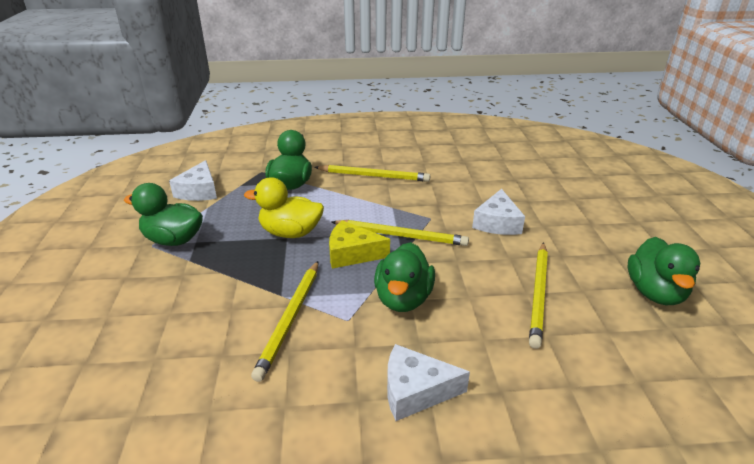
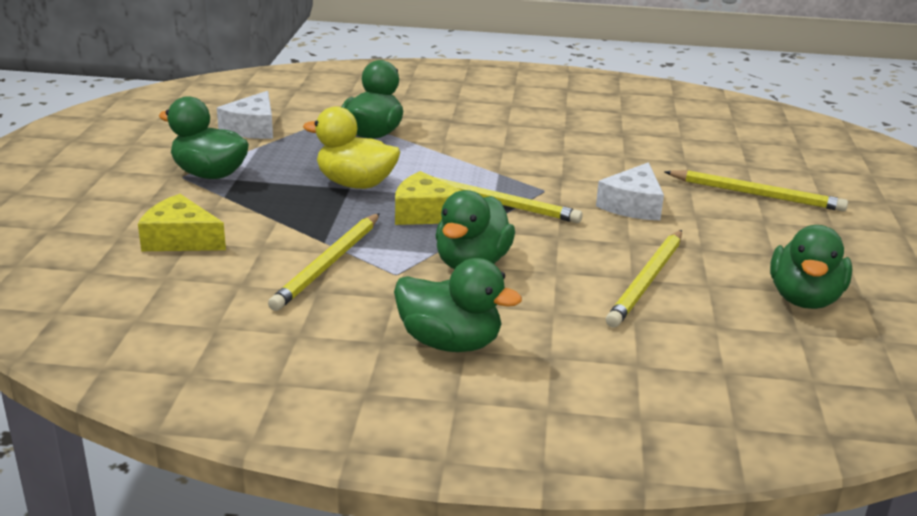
camera: 10 degrees right, 5 degrees down
yellow pencil [314,165,430,182] -> yellow pencil moved to [664,170,848,212]
white cheese [387,344,470,421] -> green duck [394,258,522,352]
none -> yellow cheese [138,194,226,251]

